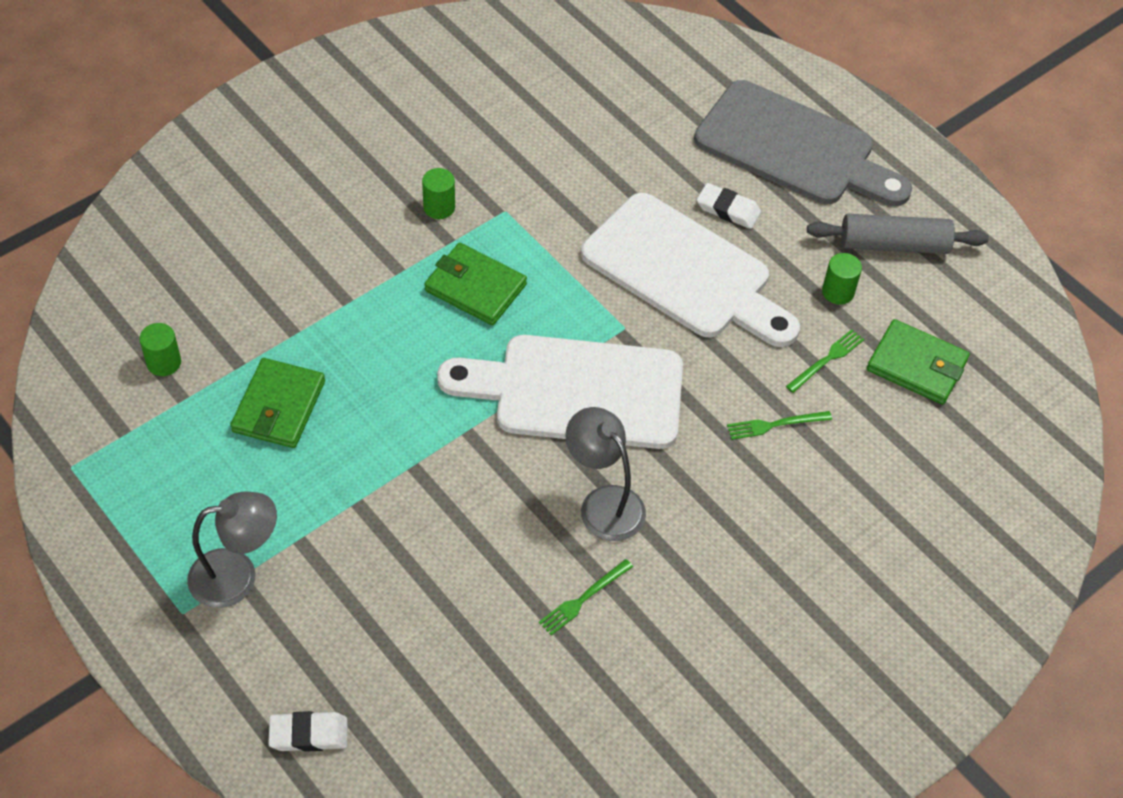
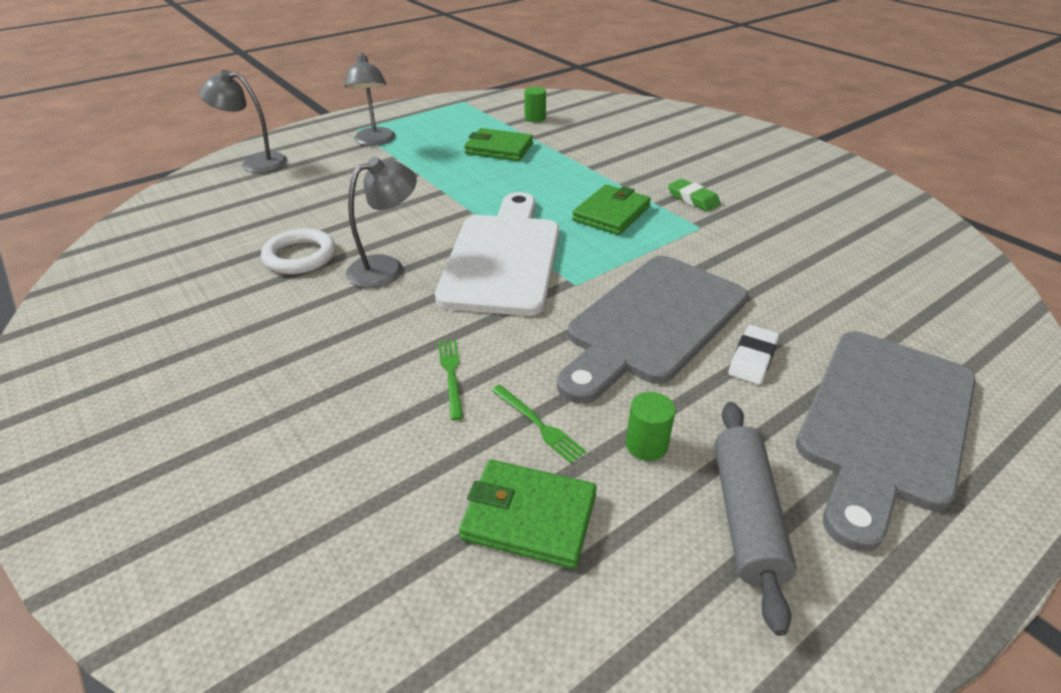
camera: 95 degrees right, 15 degrees down
white eraser [268,711,348,752] -> grey lamp [199,70,287,173]
green cylinder [422,168,455,219] -> green eraser [668,179,721,212]
green fork [539,559,633,636] -> white ring [261,229,336,274]
white cutting board [581,193,800,347] -> grey cutting board [557,256,748,404]
green wallet [867,319,970,405] -> green wallet turned 75 degrees clockwise [459,460,597,569]

